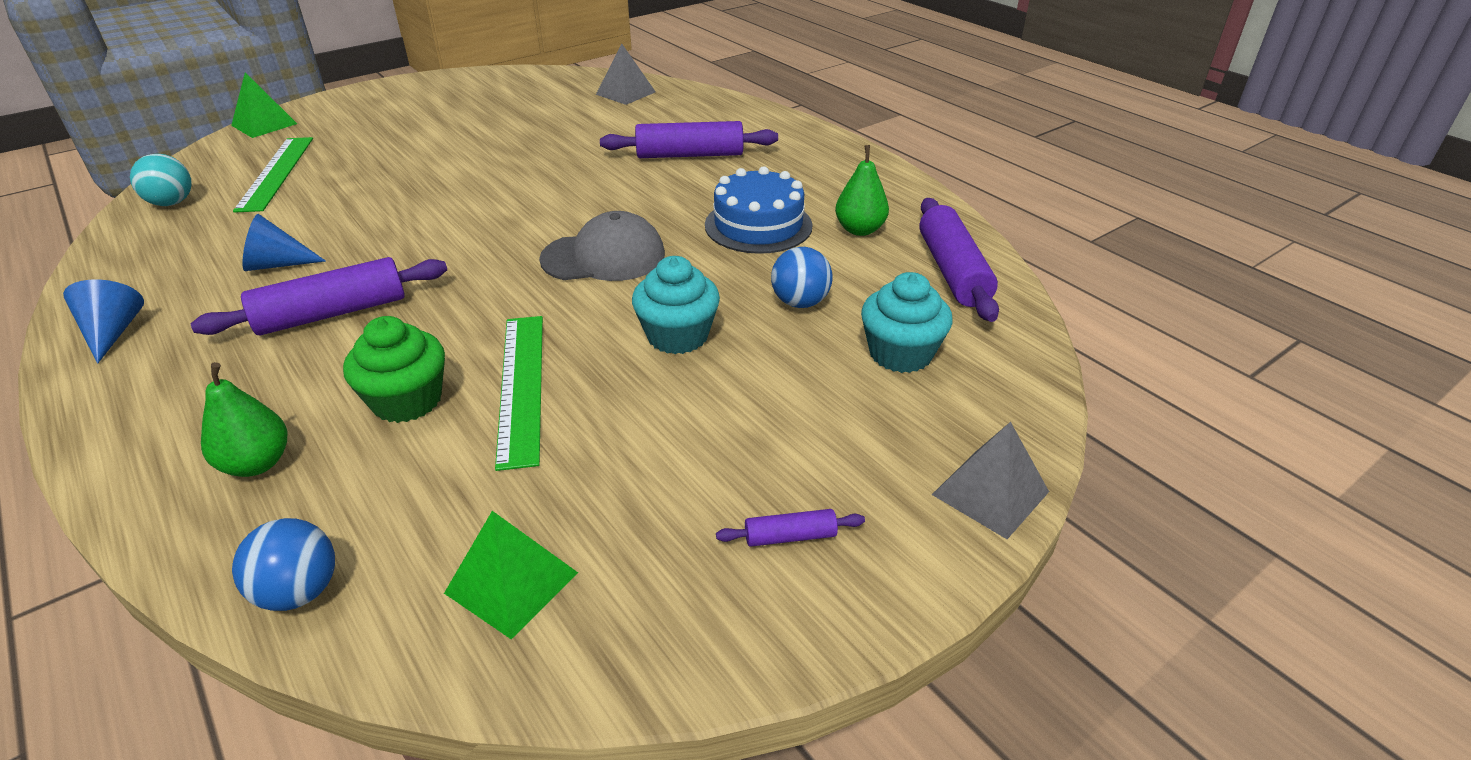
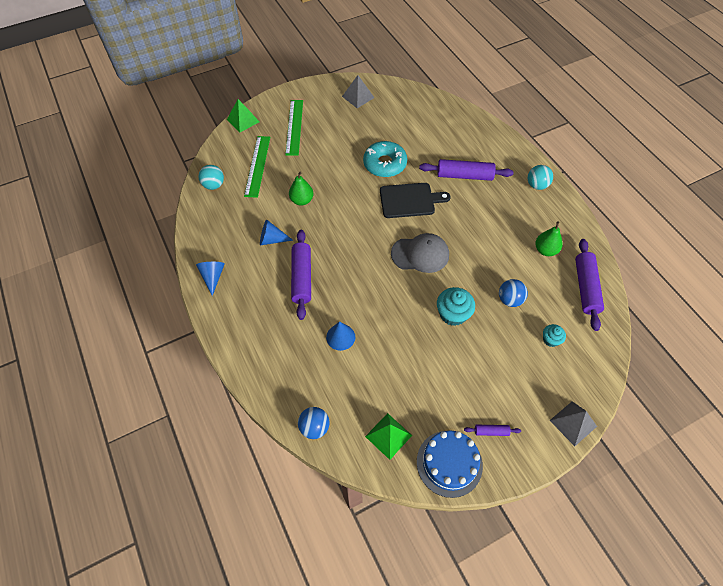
camera: 10 degrees right, 20 degrees up
purple rolling pin [191,257,447,335] -> purple rolling pin turned 75 degrees counterclockwise [291,230,311,320]
green pear [201,362,287,477] -> green pear moved to [289,172,313,206]
green cupcake [343,316,445,423] -> blue cone [326,321,355,351]
green ruler [495,316,543,471] -> green ruler moved to [285,100,303,156]
grey pyramid [596,44,656,105] -> grey pyramid moved to [342,75,374,108]
blue cake [705,166,813,254] -> blue cake moved to [417,431,483,498]
turquoise cupcake [861,272,952,373] -> turquoise cupcake [543,324,566,347], size x0.58
none -> turquoise donut [363,141,407,177]
none -> black cutting board [380,183,451,218]
none -> turquoise ball [528,165,553,190]

